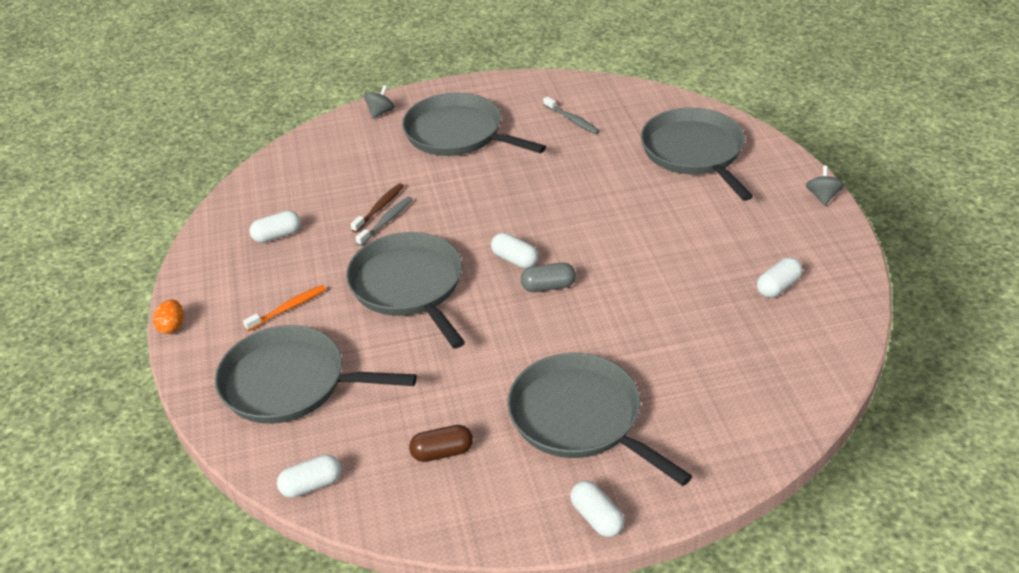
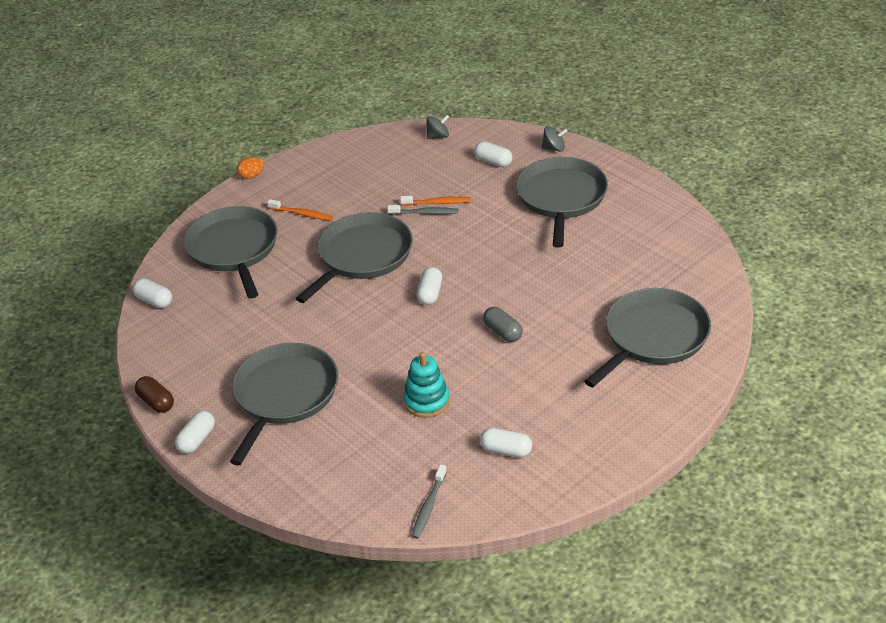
camera: 60 degrees right, 0 degrees up
white capsule [249,210,301,243] -> white capsule moved to [474,141,513,167]
brown toothbrush [351,183,404,233] -> orange toothbrush [400,196,471,205]
brown capsule [409,425,473,462] -> brown capsule moved to [135,376,174,413]
grey capsule [521,263,576,292] -> grey capsule moved to [483,307,523,342]
grey toothbrush [543,96,600,134] -> grey toothbrush moved to [412,465,447,539]
grey spinning top [806,166,844,206] -> grey spinning top moved to [426,115,449,139]
none -> turquoise stacking toy [403,352,450,418]

